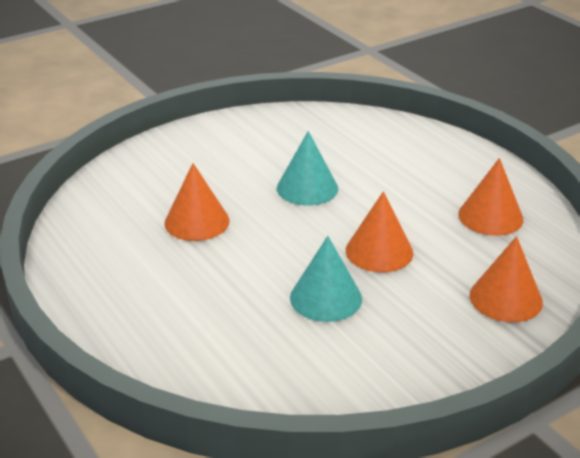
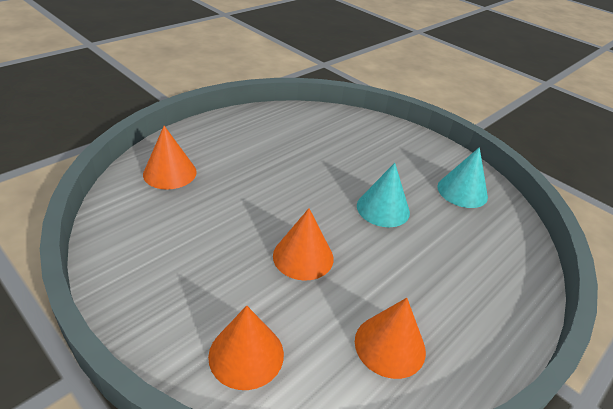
camera: 75 degrees right, 5 degrees up
orange cone [164,163,229,241] -> orange cone moved to [143,126,197,189]
turquoise cone [290,236,362,322] -> turquoise cone moved to [437,147,488,208]

